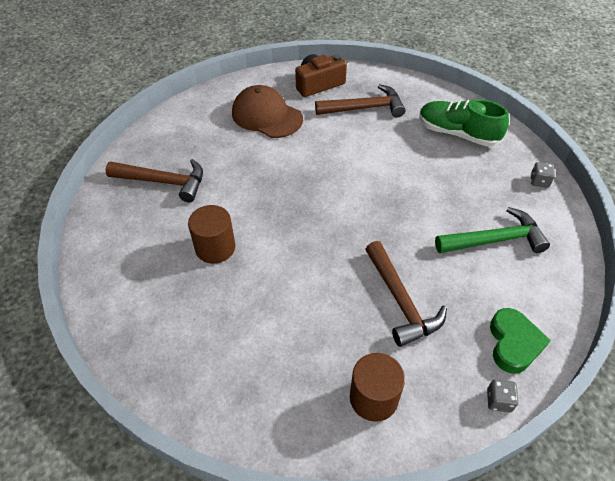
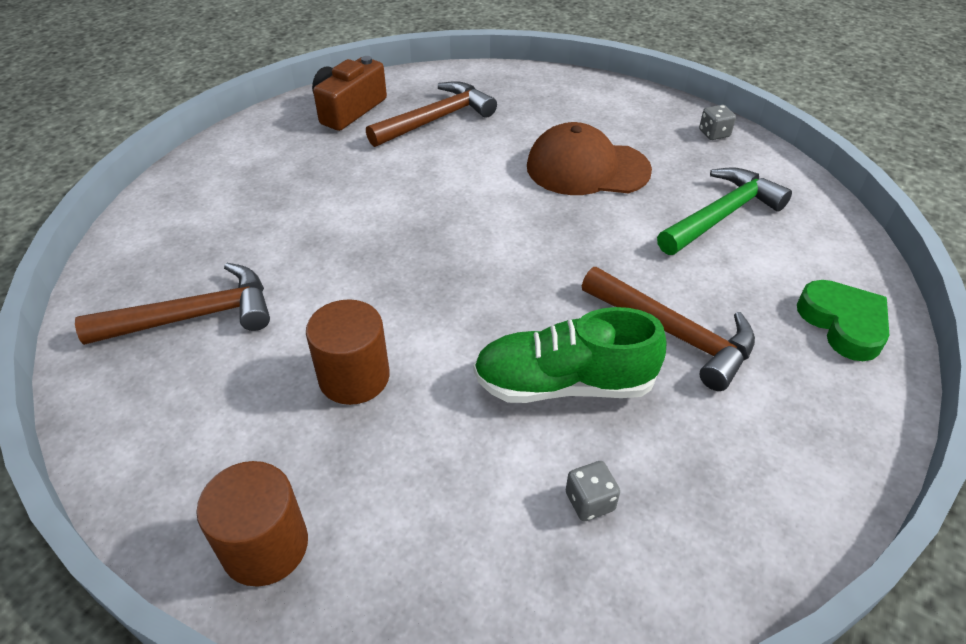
camera: 30 degrees left, 5 degrees down
brown cap [232,85,303,138] -> brown cap moved to [527,122,652,195]
brown cylinder [350,353,405,422] -> brown cylinder moved to [196,461,308,587]
green shoe [419,99,509,147] -> green shoe moved to [473,307,666,403]
grey dice [487,379,519,412] -> grey dice moved to [566,461,620,522]

